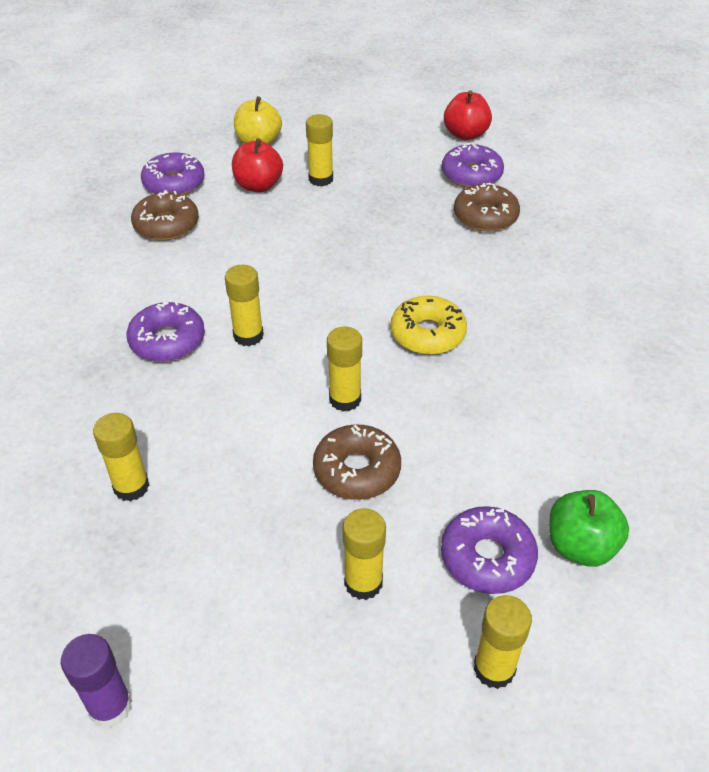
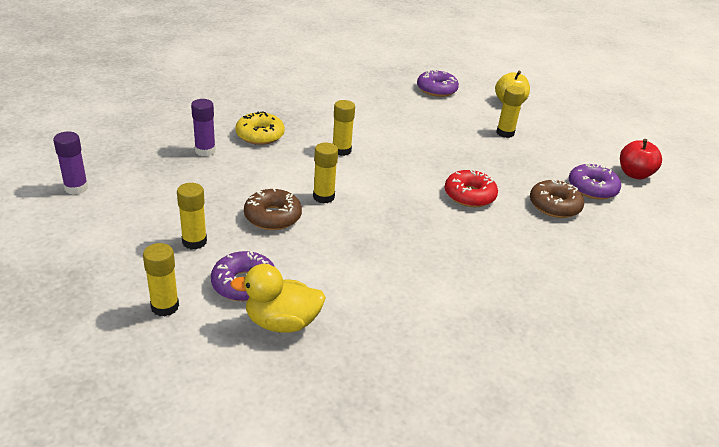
camera: 55 degrees right, 10 degrees down
yellow glue stick [93,413,149,501] -> purple glue stick [191,99,216,156]
purple donut [126,300,205,362] -> none
brown donut [131,190,199,241] -> none
red apple [232,138,283,192] -> none
yellow donut [391,296,467,355] -> yellow donut moved to [235,111,285,145]
green apple [549,490,629,567] -> yellow duck [230,264,326,333]
none -> red donut [445,169,498,207]

